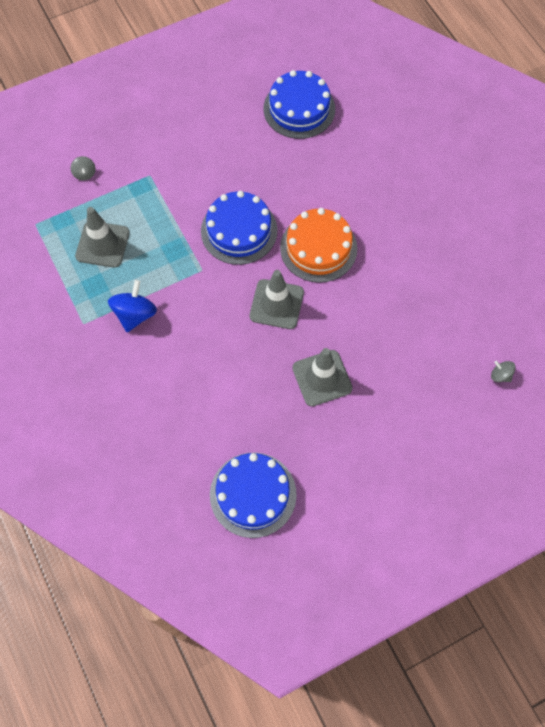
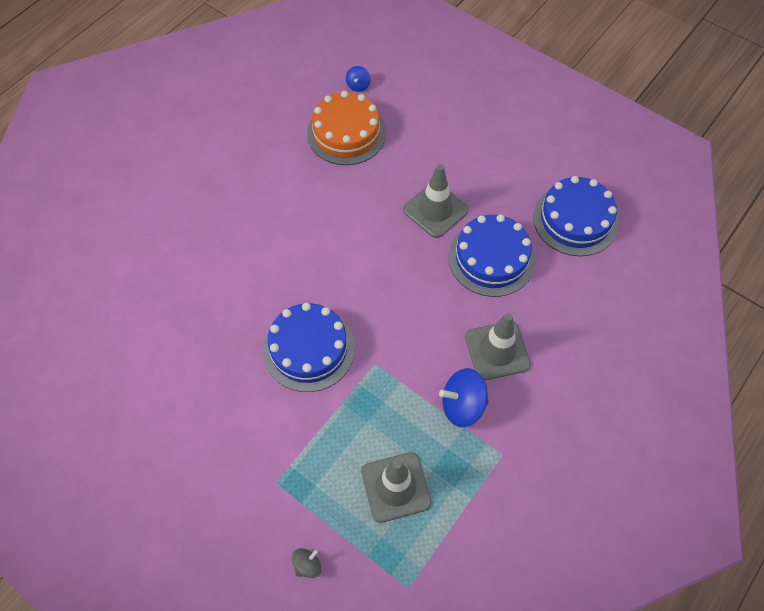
camera: 115 degrees left, 5 degrees down
grey traffic cone [250,270,304,329] -> grey traffic cone moved to [465,313,531,380]
blue cake [263,70,335,139] -> blue cake moved to [448,214,535,297]
orange cake [280,208,358,283] -> orange cake moved to [307,91,386,165]
grey spinning top [491,361,516,382] -> blue spinning top [346,66,370,92]

